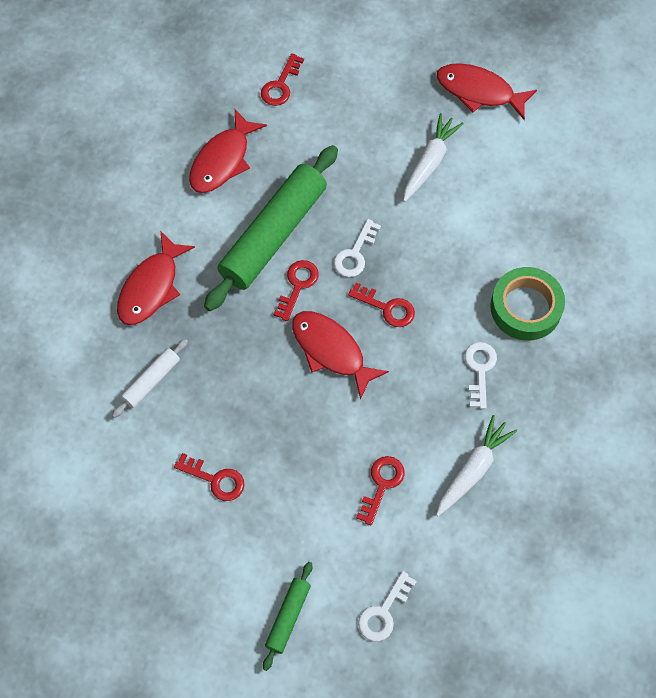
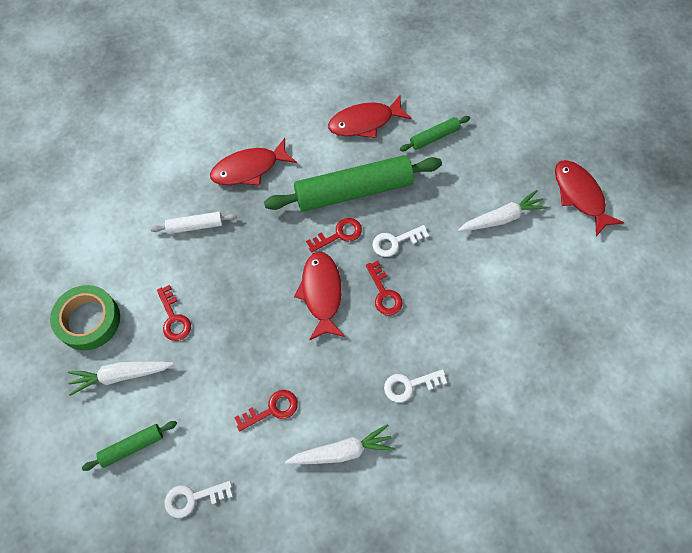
camera: 40 degrees right, 0 degrees up
red key [261,53,304,106] -> none
white key [465,342,497,409] -> white key turned 150 degrees counterclockwise [384,369,447,402]
green tape [490,267,565,340] -> green tape moved to [50,285,120,351]
none -> white carrot [68,361,174,396]
none -> green rolling pin [400,116,470,151]

